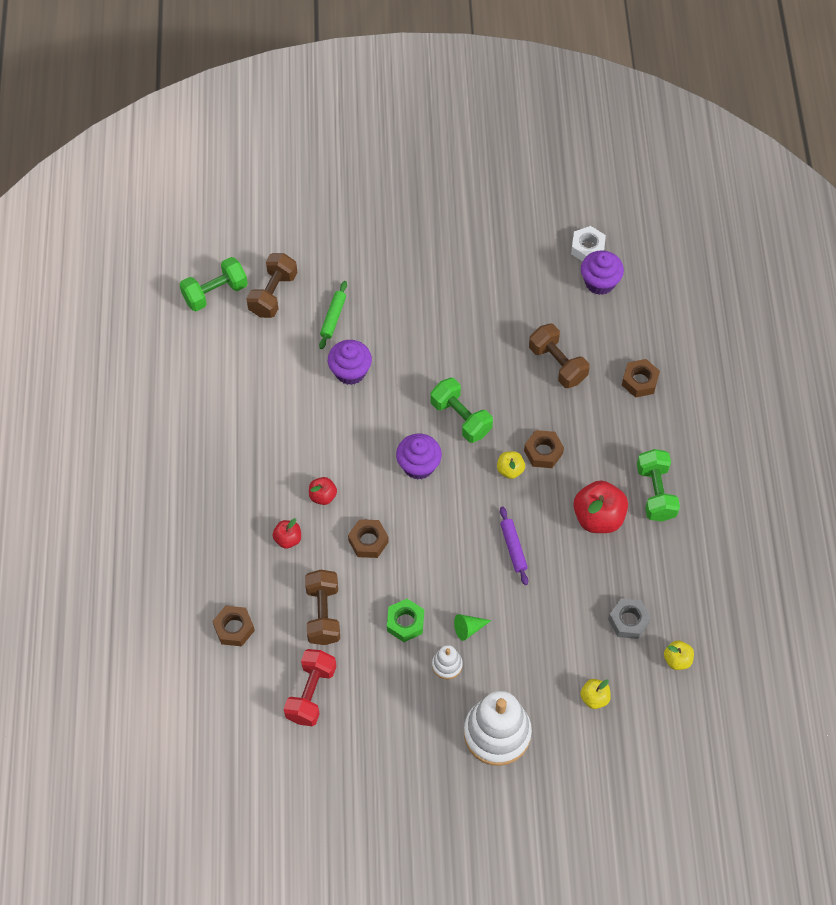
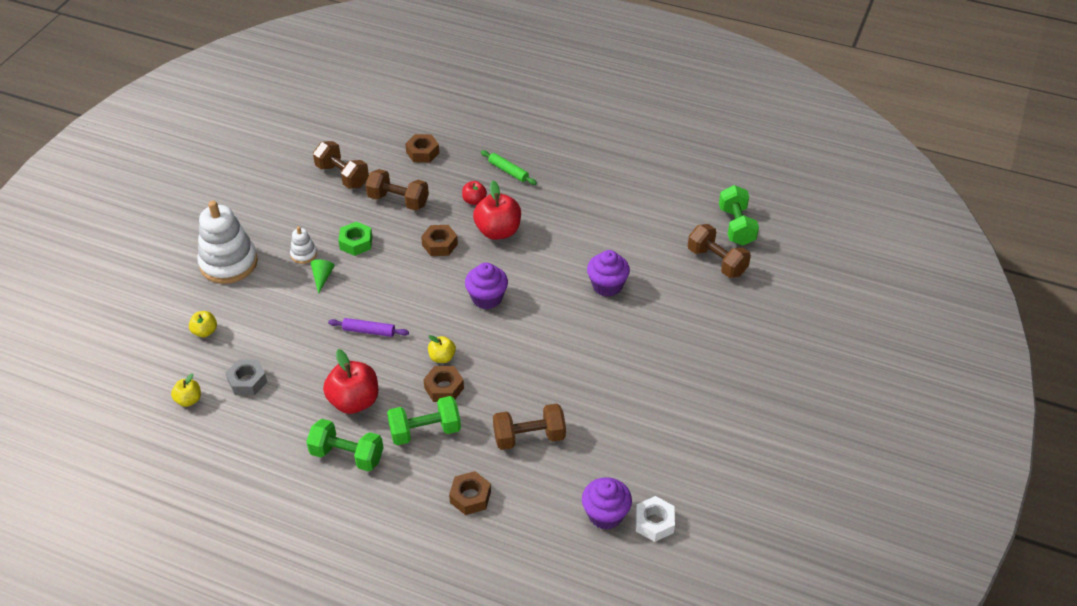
camera: 115 degrees right, 15 degrees down
red dumbbell [284,649,337,726] -> brown dumbbell [313,141,369,189]
red apple [309,477,337,505] -> red apple [473,181,521,240], size x1.89
green rolling pin [319,281,347,349] -> green rolling pin moved to [481,150,537,185]
green dumbbell [430,378,493,443] -> green dumbbell moved to [387,396,461,445]

